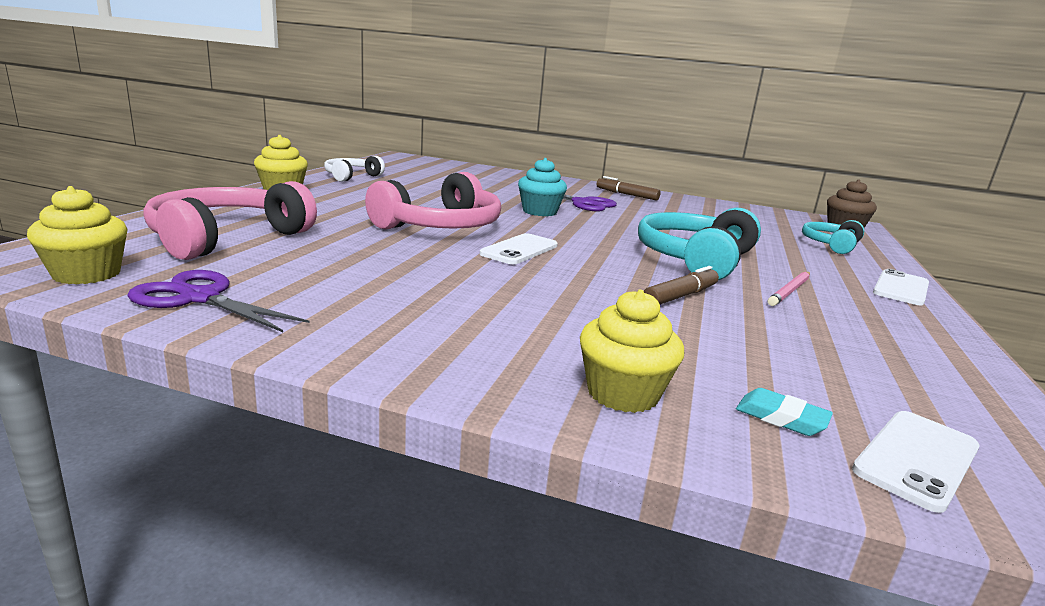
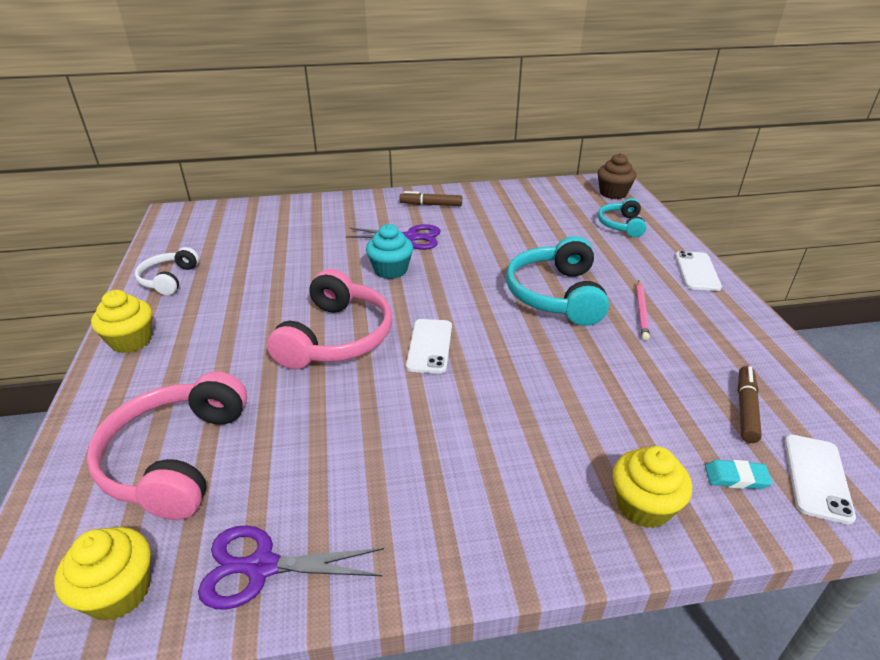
camera: 25 degrees left, 15 degrees up
brown marker [644,266,719,305] -> brown marker moved to [738,366,762,443]

